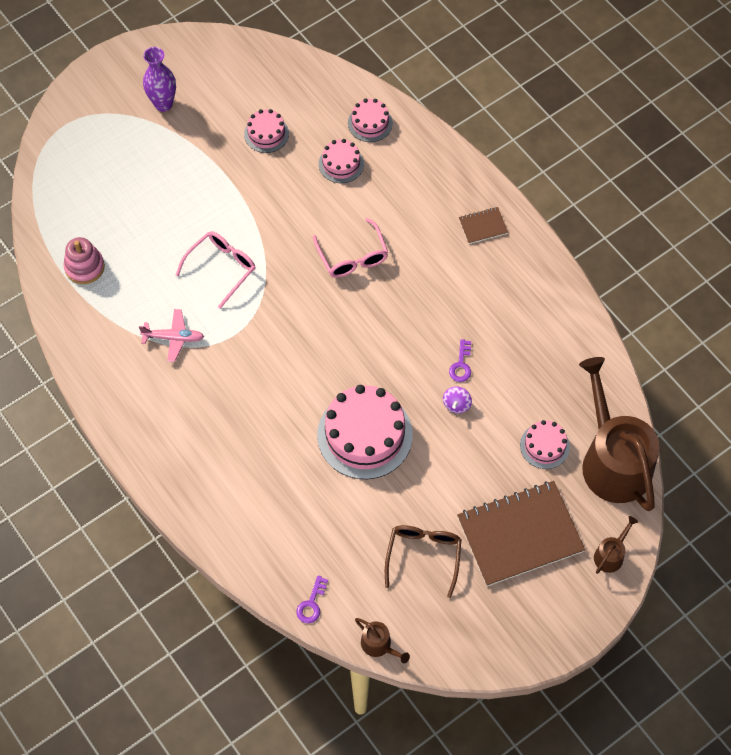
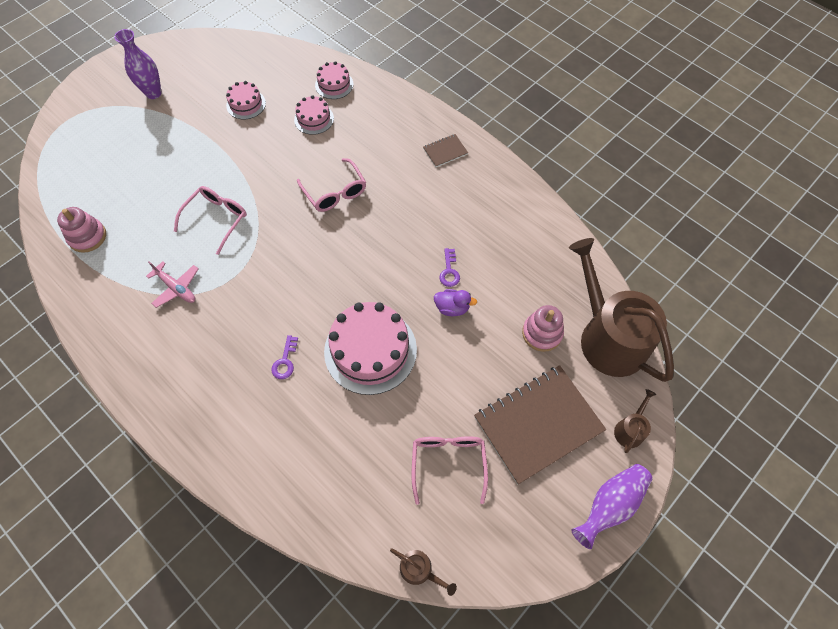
camera: 10 degrees left, 0 degrees up
pink plane [139,309,204,362] -> pink plane turned 45 degrees clockwise [146,261,198,308]
purple key [296,575,328,623] -> purple key moved to [271,335,298,379]
brown glasses [385,525,462,598] -> pink glasses [412,436,488,505]
purple spinning top [443,387,472,414] -> purple duck [434,289,477,316]
pink cake [520,420,570,469] -> pink stacking toy [522,305,564,352]
none -> purple vase [571,464,653,549]

